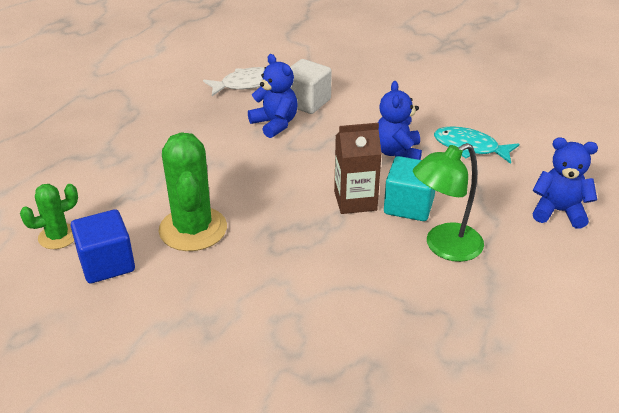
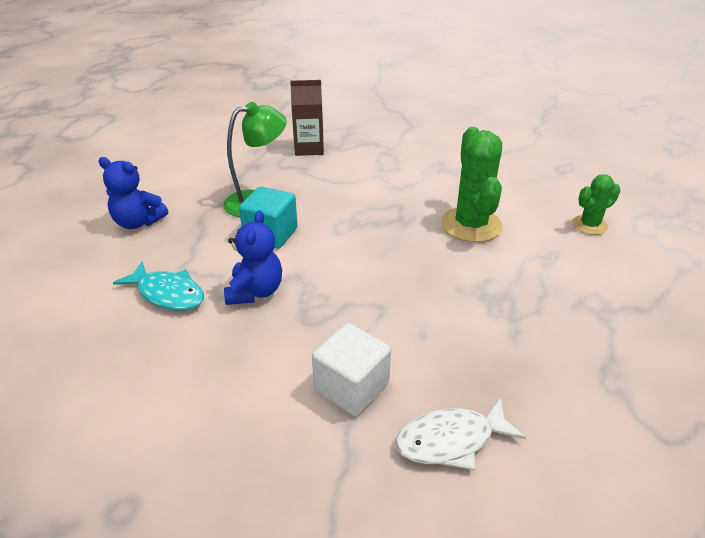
camera: 175 degrees left, 0 degrees up
blue cube [71,209,135,283] -> none
blue teddy bear [248,54,298,138] -> none
brown carton [334,123,382,214] -> brown carton moved to [290,80,324,156]

